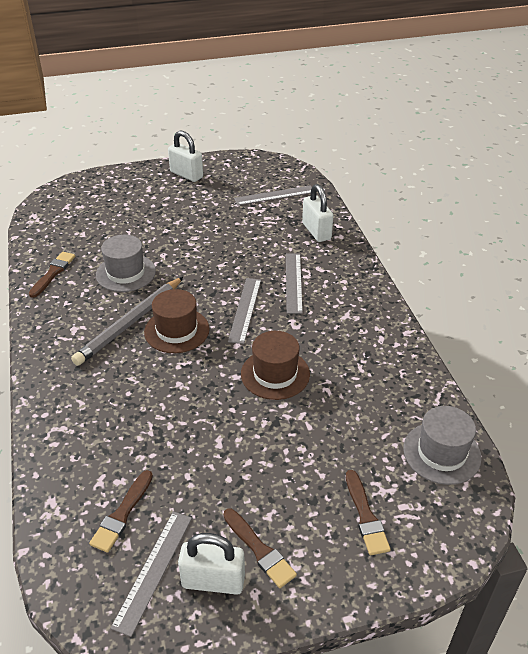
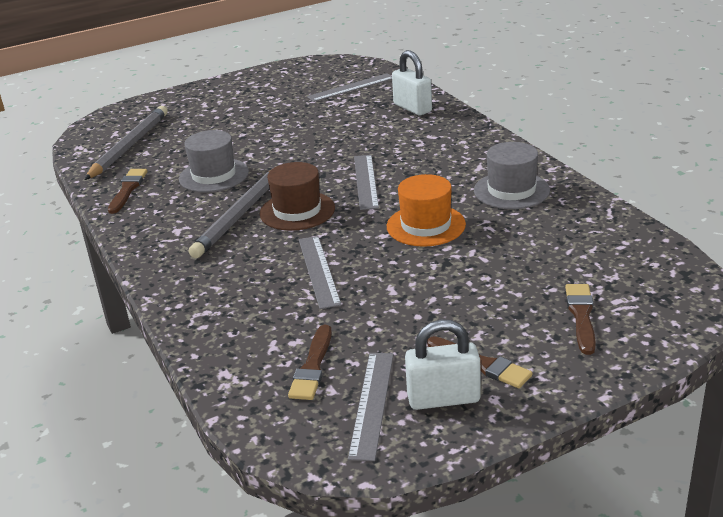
camera: 10 degrees left, 10 degrees down
white padlock [168,130,203,182] -> none
brown hat [241,331,310,400] -> orange hat [387,174,466,247]
grey ruler [286,254,303,314] -> grey ruler moved to [299,236,342,309]
brown brush [346,470,391,555] -> brown brush turned 150 degrees counterclockwise [565,284,596,355]
grey hat [404,406,482,485] -> grey hat moved to [474,142,550,209]
none -> grey pencil [84,106,168,180]

